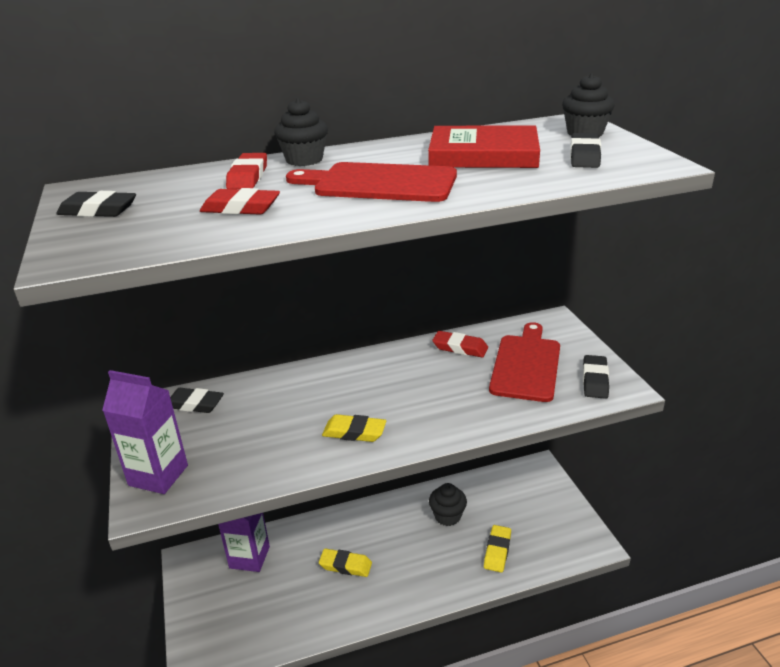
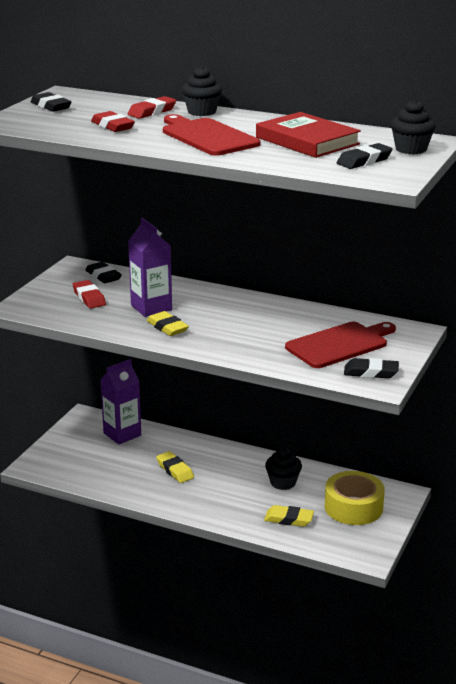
camera: 40 degrees right, 5 degrees down
purple carton [102,370,188,494] -> purple carton moved to [128,218,172,317]
red eraser [432,331,488,358] -> red eraser moved to [73,280,106,308]
yellow eraser [484,525,511,573] -> yellow eraser turned 45 degrees clockwise [264,505,314,527]
black eraser [583,355,609,399] -> black eraser turned 45 degrees clockwise [344,358,399,378]
none -> yellow tape [325,471,385,525]

